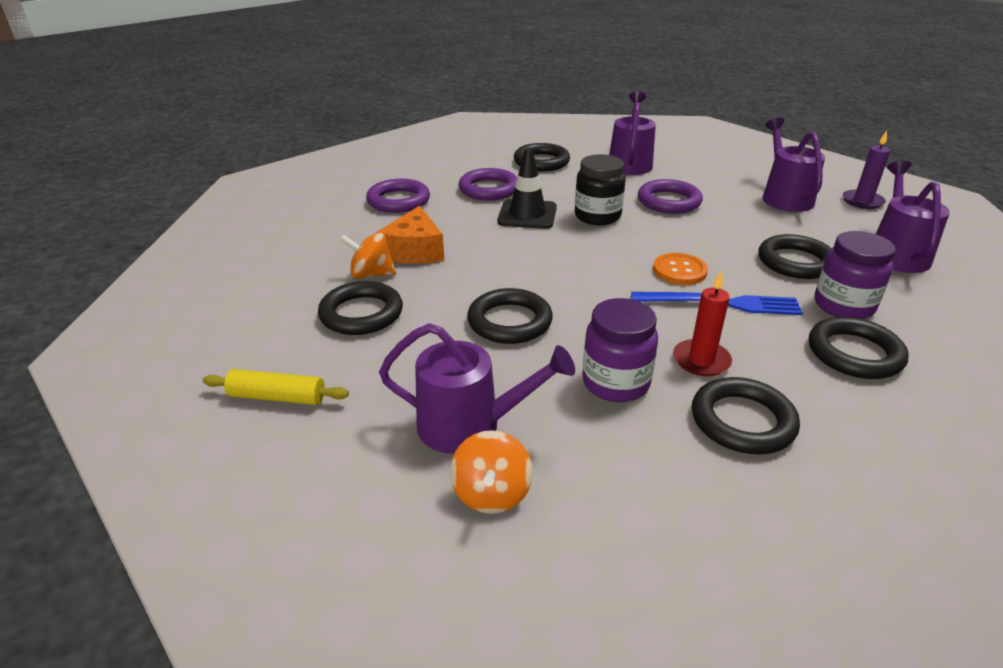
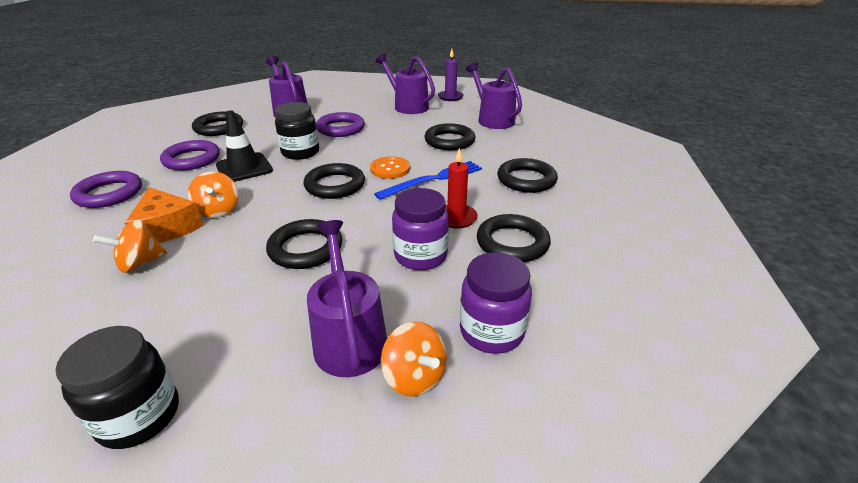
camera: 40 degrees left, 0 degrees up
yellow rolling pin [203,369,349,405] -> black jar [56,326,179,449]
black ring [318,281,403,335] -> black ring moved to [303,163,365,199]
purple watering can [379,323,575,454] -> purple watering can turned 75 degrees counterclockwise [307,220,387,377]
purple jar [815,231,895,319] -> purple jar moved to [460,252,532,354]
none -> orange spinning top [187,171,239,218]

